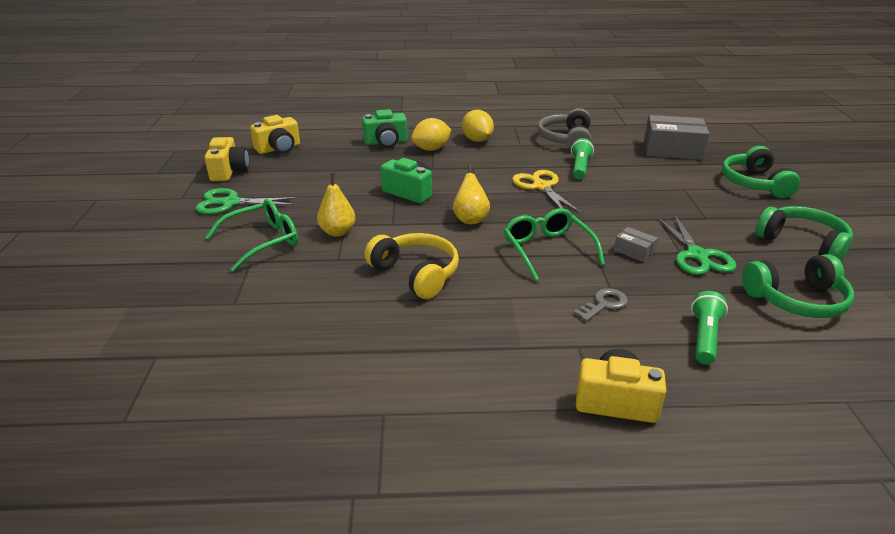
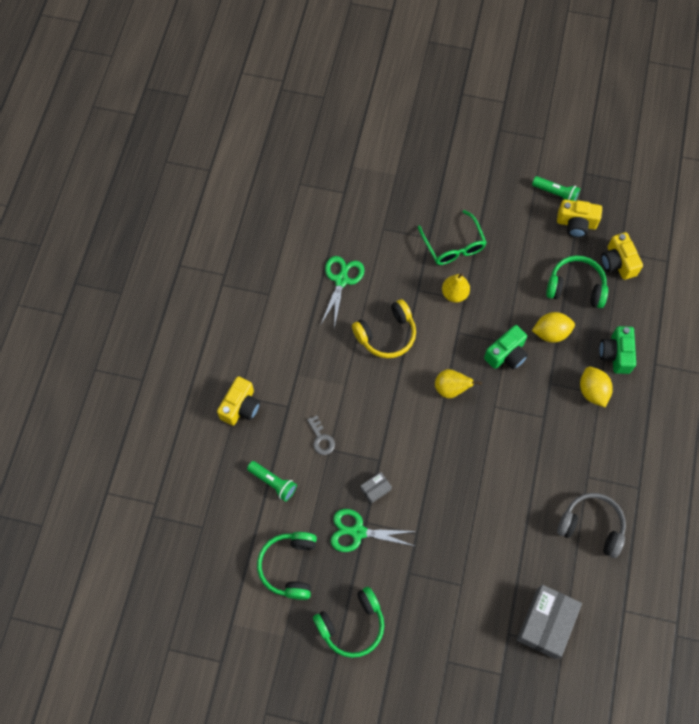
camera: 105 degrees right, 35 degrees up
green scissors [195,188,299,214] -> green scissors moved to [321,256,364,328]
yellow lemon [462,110,494,142] -> yellow lemon moved to [532,312,575,343]
green glasses [504,208,605,281] -> none
yellow scissors [512,170,582,214] -> none
green flashlight [571,138,594,179] -> green flashlight moved to [532,176,580,201]
green headphones [722,146,800,198] -> green headphones moved to [546,256,608,308]

